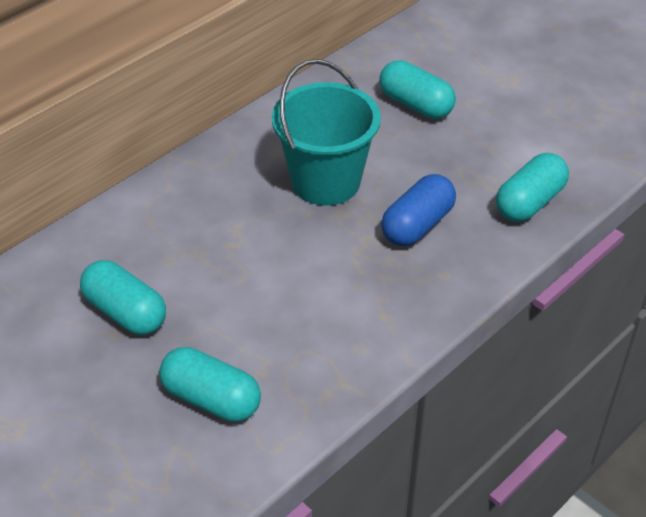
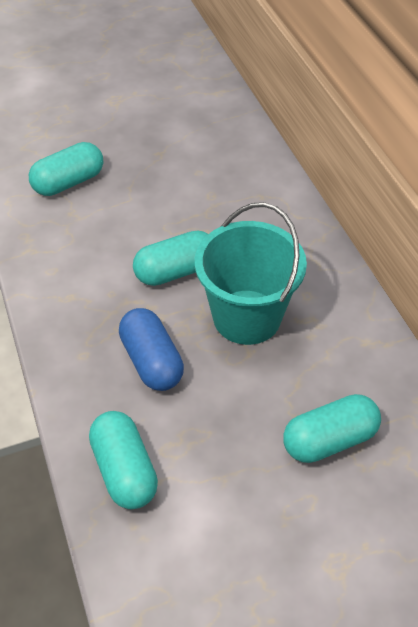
camera: 115 degrees right, 5 degrees up
turquoise capsule [80,260,166,335] -> turquoise capsule moved to [133,231,208,286]

